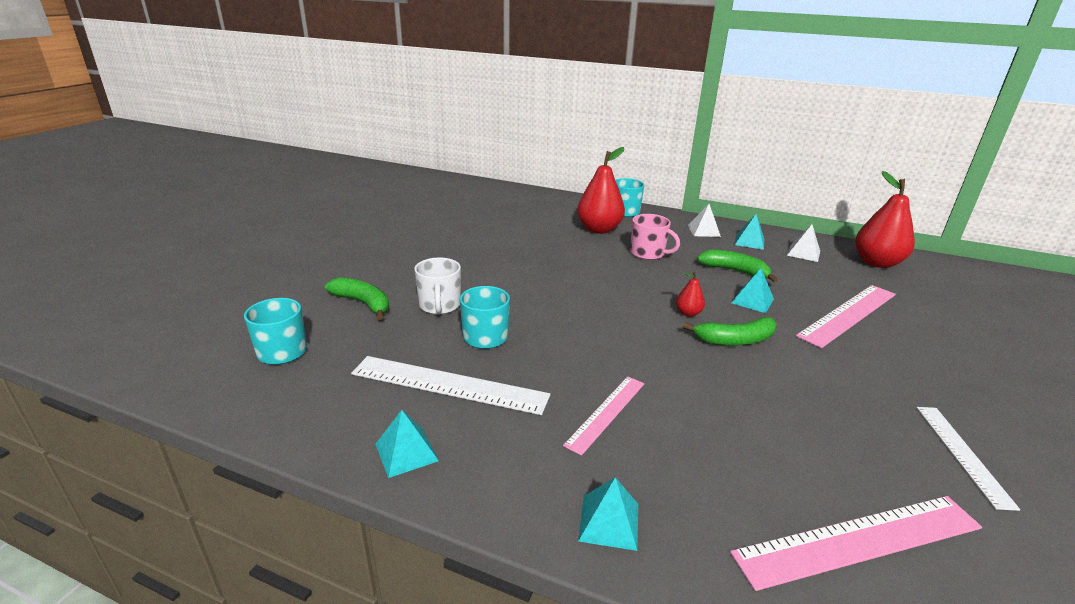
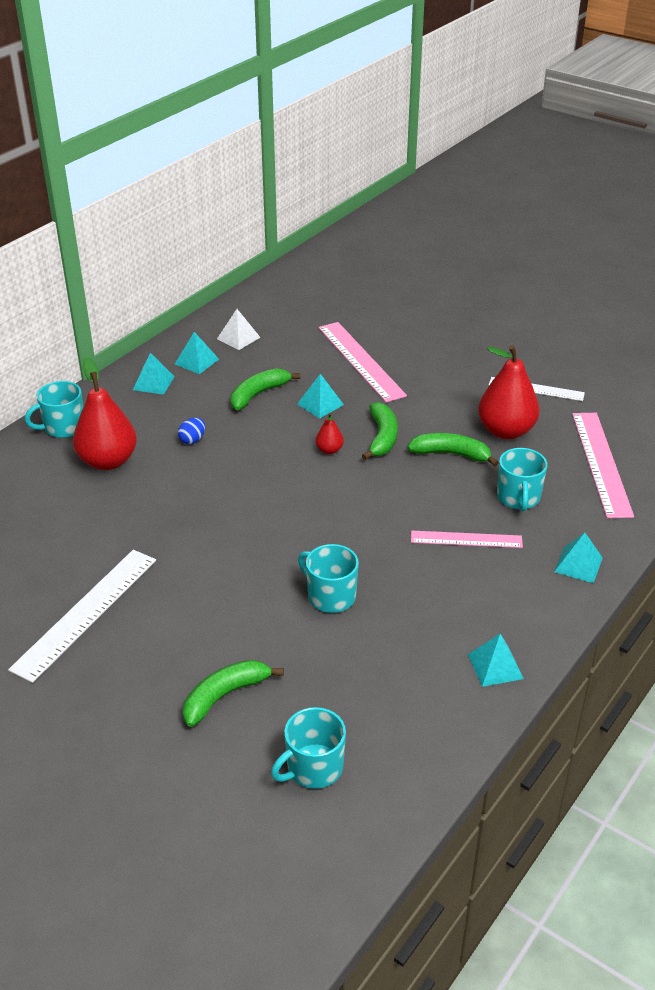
camera: 75 degrees left, 10 degrees up
white ruler [351,356,551,415] -> white ruler moved to [8,550,156,683]
white mug [414,258,461,314] -> none
pink ruler [563,376,644,456] -> pink ruler turned 45 degrees counterclockwise [411,531,523,548]
pink mug [630,214,680,260] -> blue egg [178,418,205,444]
white pyramid [688,204,721,237] -> turquoise pyramid [133,353,175,395]
red pear [855,171,915,268] -> red pear moved to [478,345,540,439]
none -> green banana [408,433,499,466]
none -> turquoise mug [497,448,547,511]

